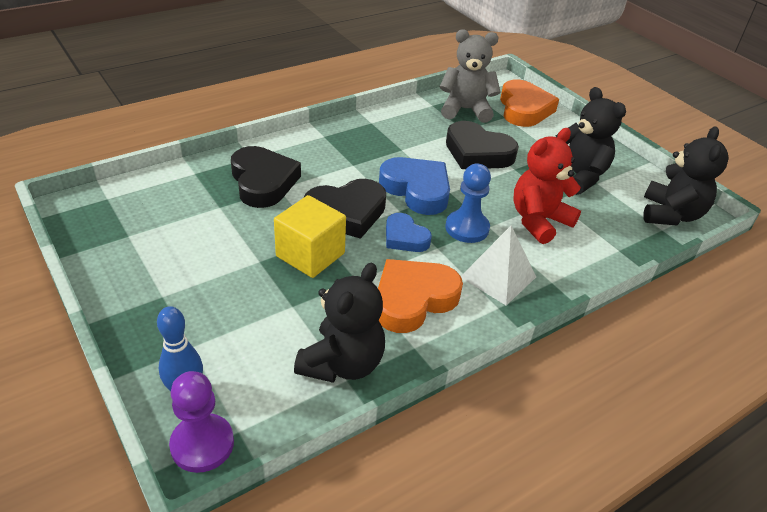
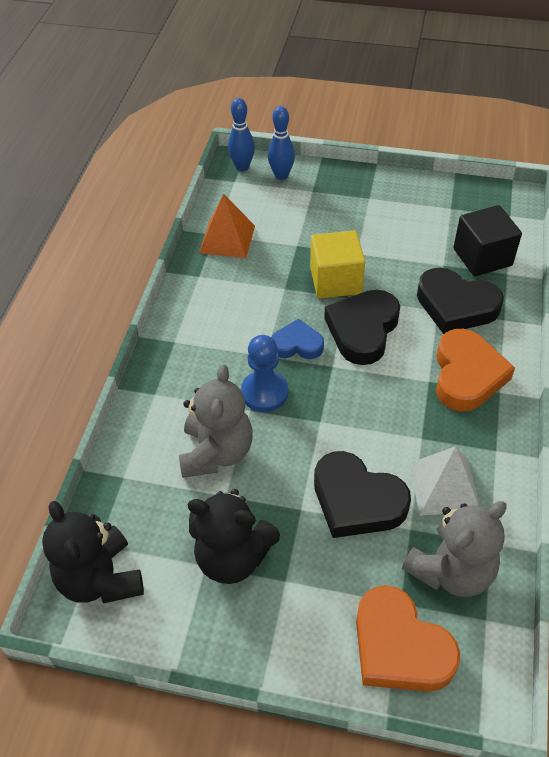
camera: 140 degrees right, 10 degrees up
purple pawn [169,371,234,473] -> blue bowling pin [228,98,255,171]
black teddy bear [294,262,385,383] -> orange pyramid [199,194,255,258]
orange heart [378,259,463,333] -> orange heart moved to [436,329,515,412]
blue heart [379,157,450,215] -> none
black heart [446,121,519,169] -> black heart turned 135 degrees counterclockwise [314,451,411,538]
white pyramid [461,225,536,305] -> white pyramid moved to [409,446,480,516]
red teddy bear [514,128,581,244] -> grey teddy bear [179,365,253,478]
none -> black cube [453,205,522,276]

